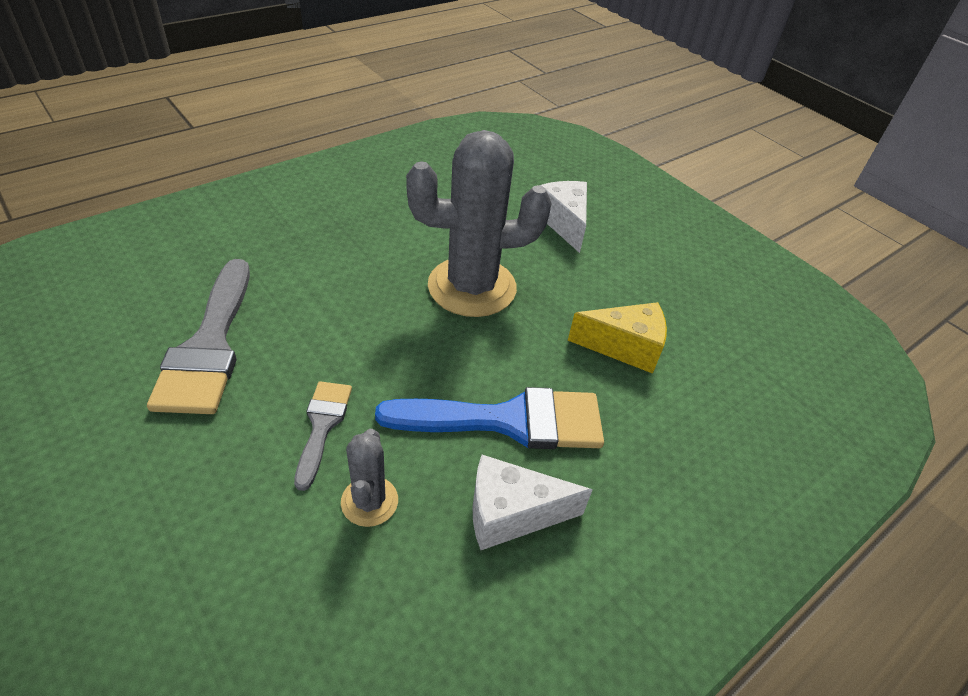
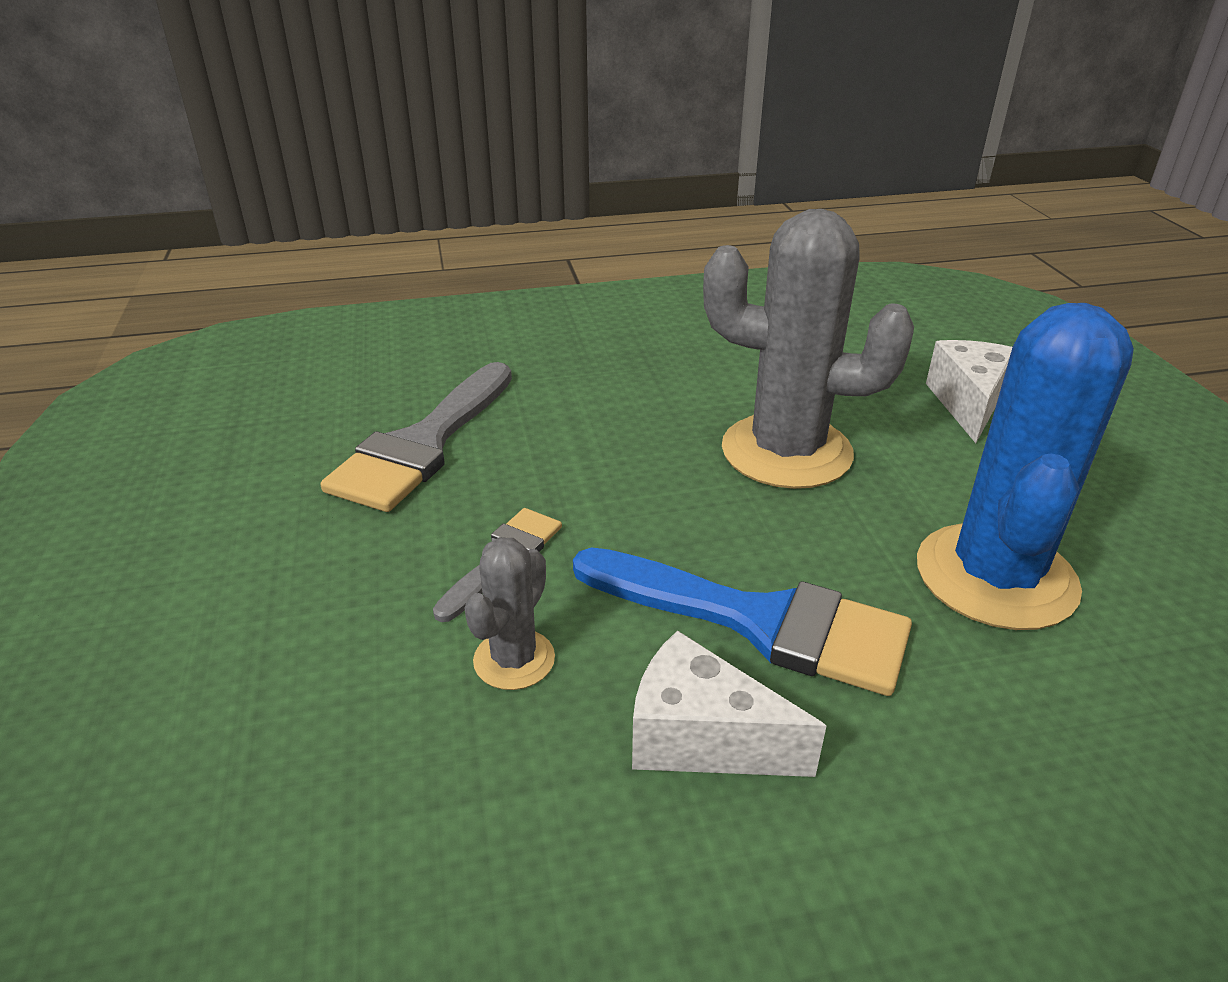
camera: 30 degrees right, 10 degrees down
yellow cheese [568,302,667,374] -> blue cactus [917,303,1134,630]

